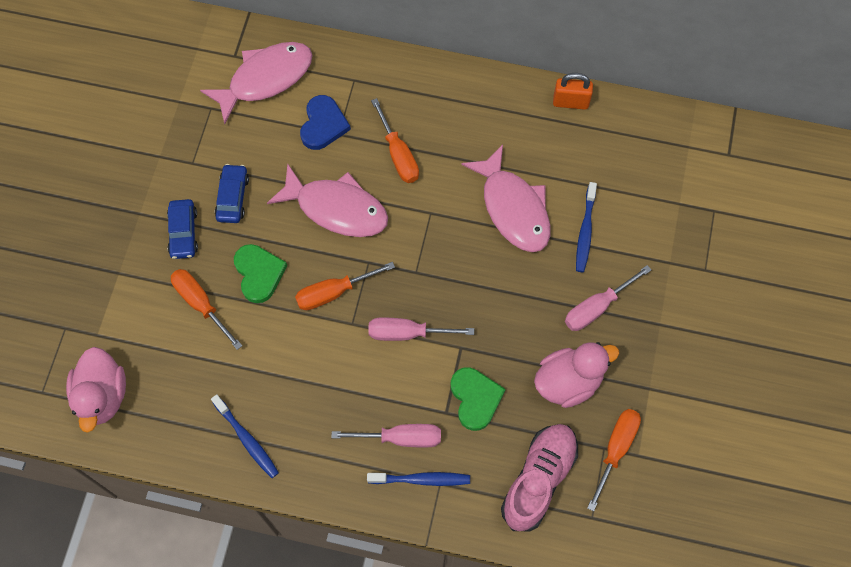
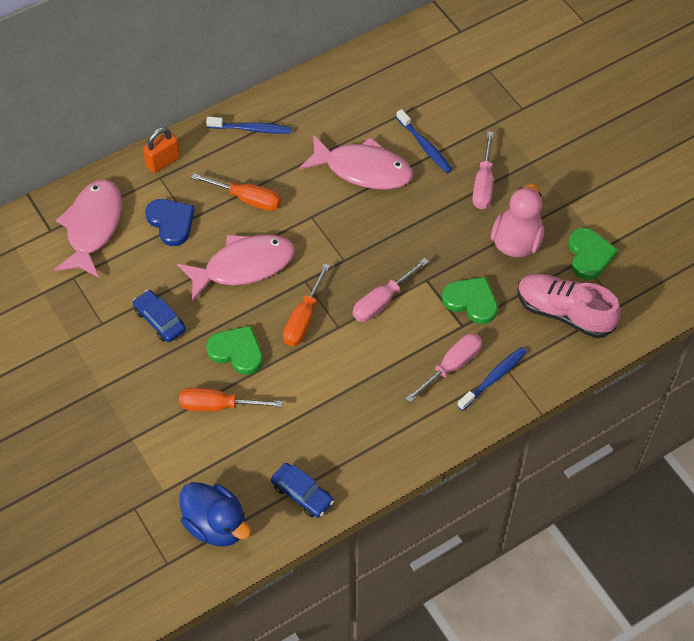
camera: 45 degrees left, 10 degrees down
pink duck [66,347,126,433] -> blue duck [180,482,251,547]
blue car [167,199,198,259] -> blue car moved to [271,463,334,518]
blue toothbrush [211,394,279,478] -> blue toothbrush moved to [206,117,292,134]
pink shoe [501,424,578,531] -> pink shoe turned 45 degrees counterclockwise [517,274,621,338]
orange padlock [553,73,593,110] -> orange padlock moved to [143,127,180,173]
orange screwdriver [587,409,641,511] -> green heart [568,227,618,280]

